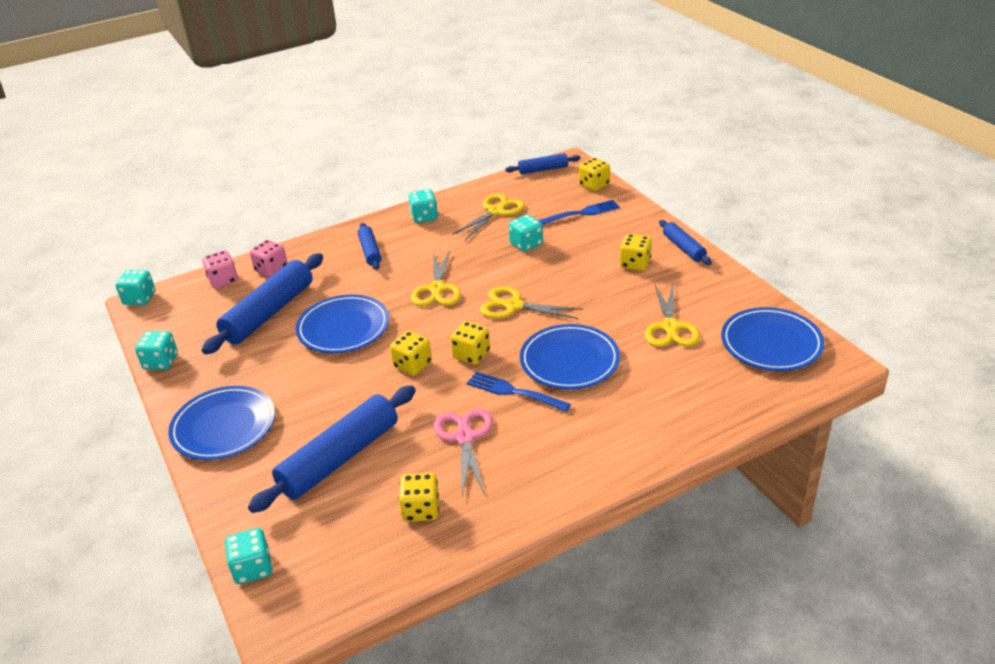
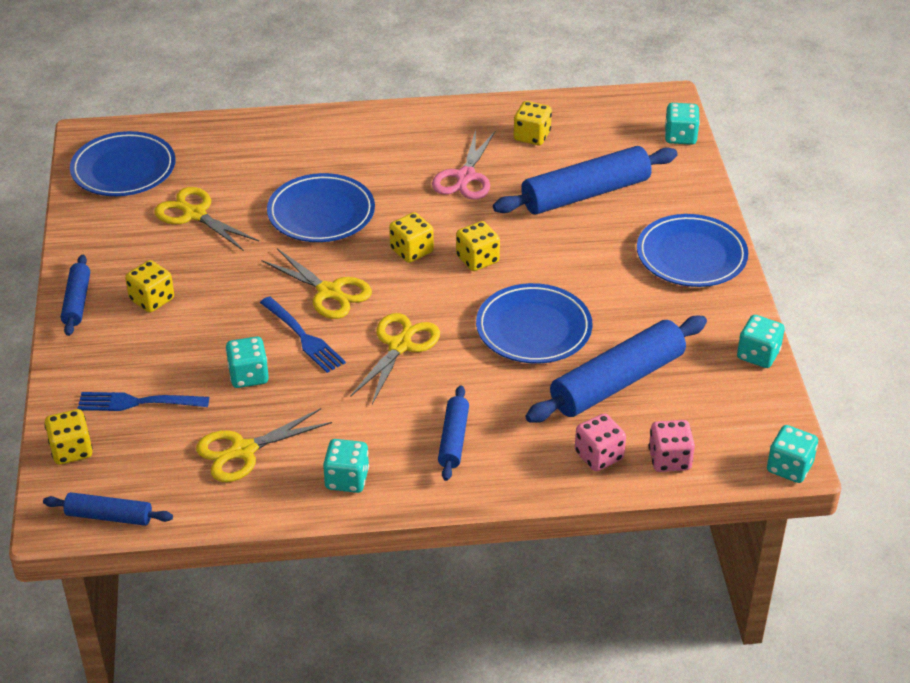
camera: 160 degrees left, 5 degrees up
blue fork [467,371,571,412] -> blue fork moved to [260,297,346,373]
yellow scissors [645,285,700,347] -> yellow scissors turned 75 degrees counterclockwise [154,187,259,251]

